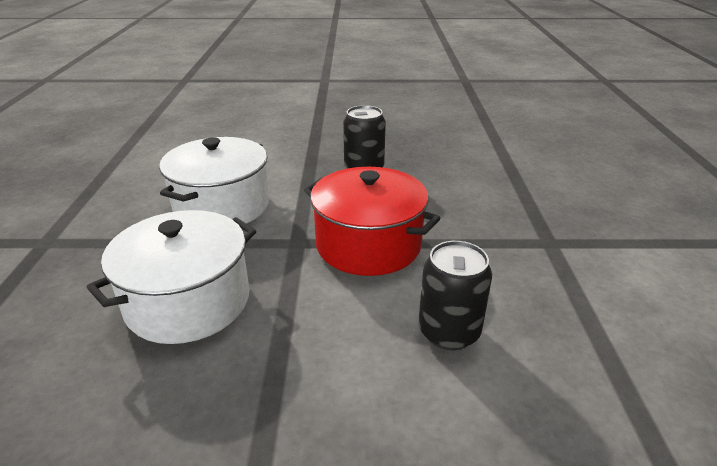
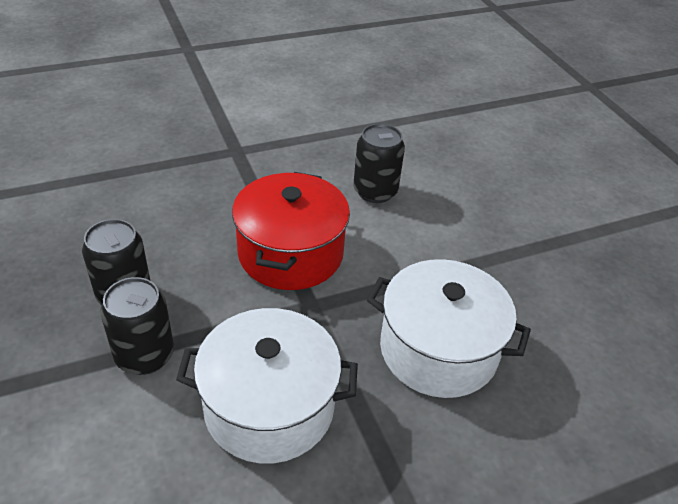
camera: 115 degrees left, 10 degrees up
none -> black can [100,277,174,375]

